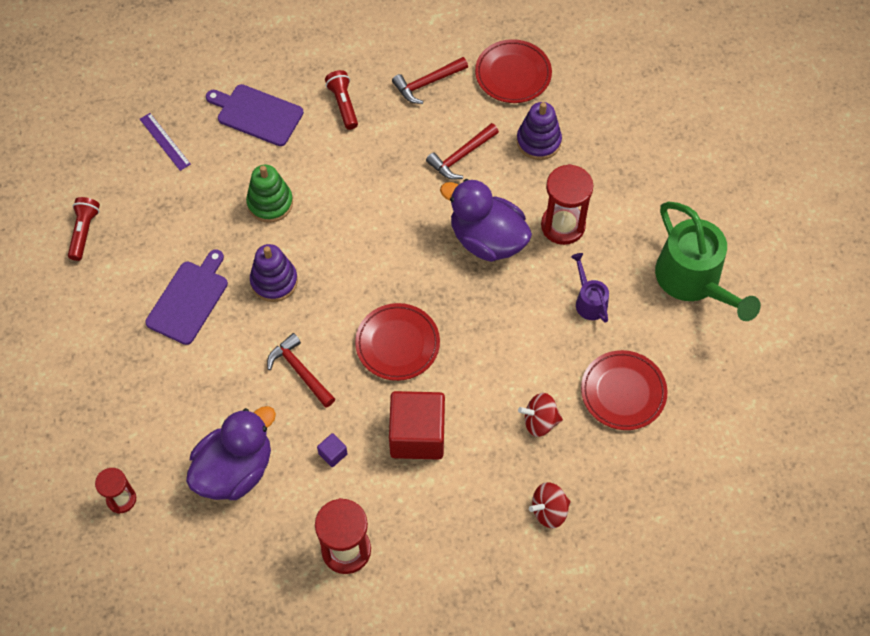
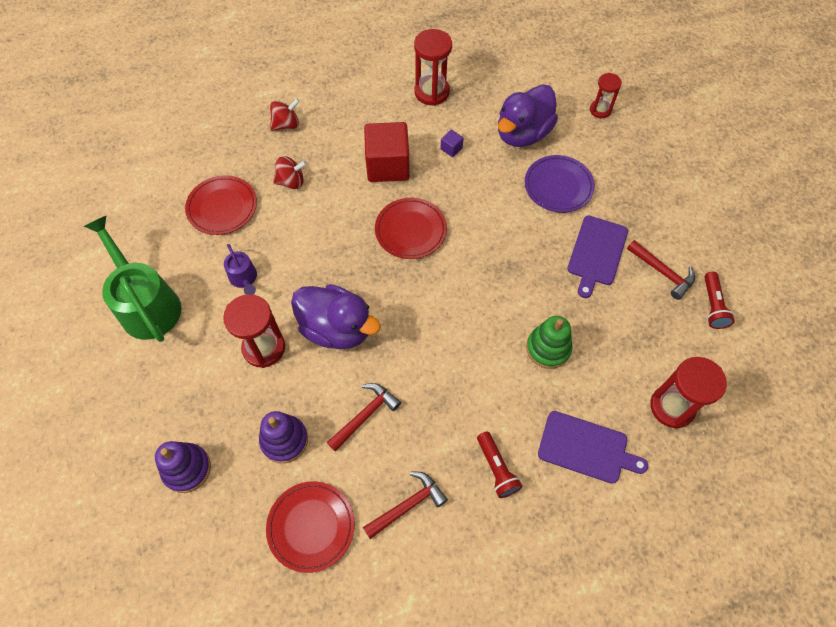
camera: 175 degrees right, 0 degrees up
purple ruler [140,113,191,171] -> red hourglass [650,357,727,429]
purple stacking toy [250,244,298,302] -> purple stacking toy moved to [155,441,211,493]
red hammer [267,333,335,408] -> red hammer moved to [627,240,695,300]
none -> purple plate [525,155,595,213]

